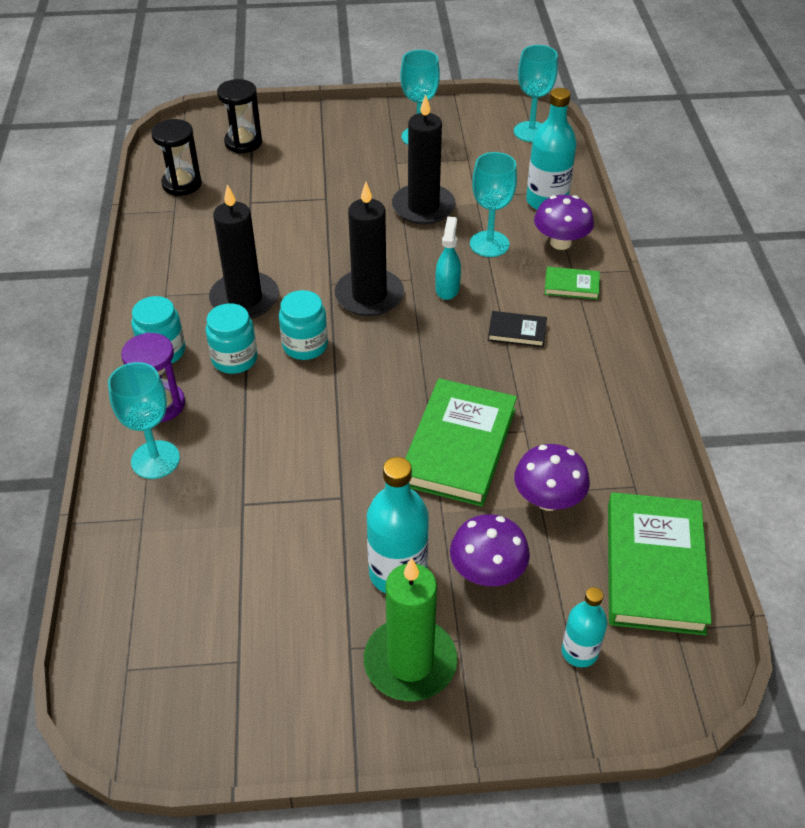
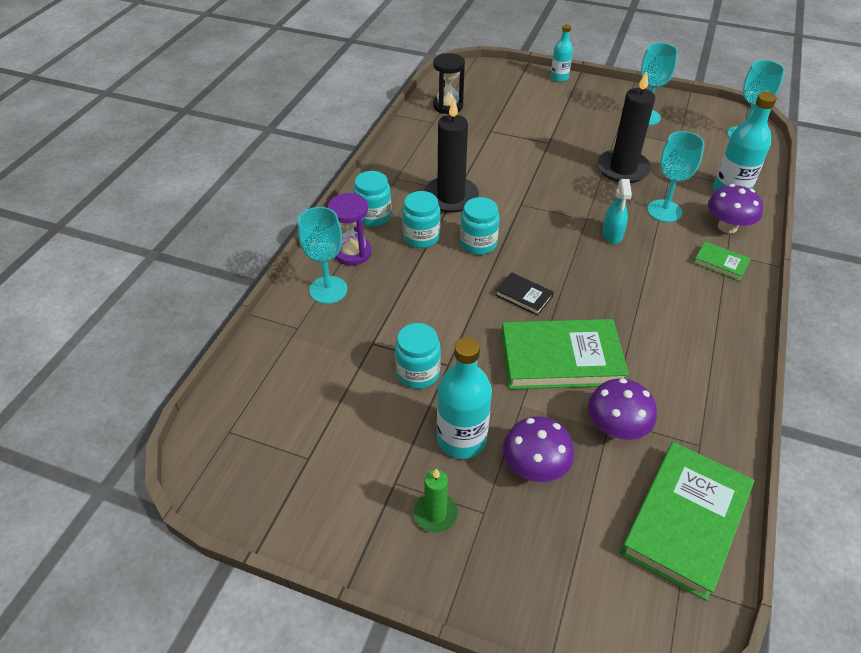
camera: 25 degrees right, 0 degrees up
black hourglass [217,79,262,153] -> none
black candle [334,182,404,317] -> none
green candle [364,558,457,701] -> green candle [414,468,458,533], size x0.55
green book [405,378,517,507] -> green book turned 45 degrees clockwise [501,319,629,389]
turquoise spray bottle [435,216,461,300] -> turquoise spray bottle turned 150 degrees clockwise [602,179,632,244]
black book [488,311,547,347] -> black book moved to [495,272,554,316]
turquoise bottle [562,587,607,667] -> turquoise bottle moved to [550,24,573,82]
none -> turquoise jar [395,323,441,389]

